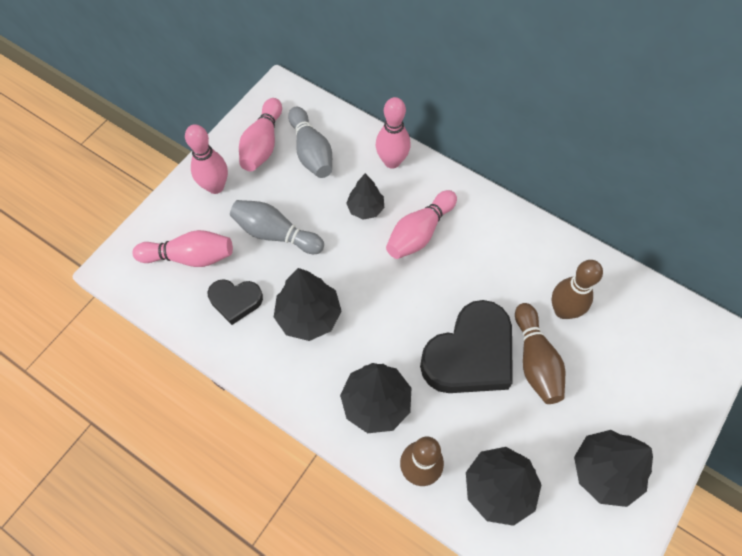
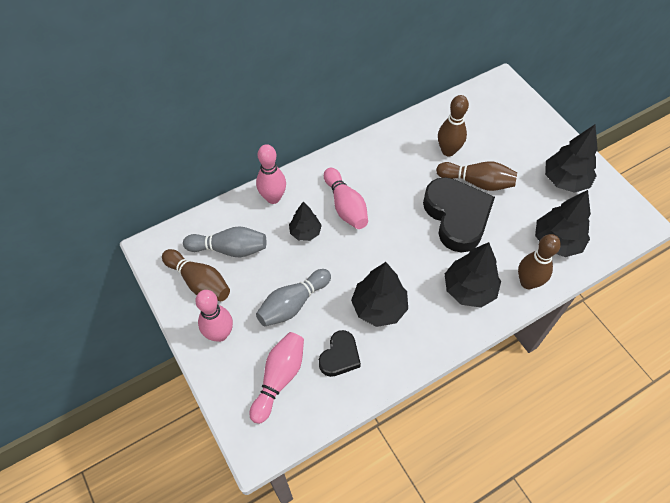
camera: 65 degrees left, 5 degrees down
pink bowling pin [239,98,282,171] -> brown bowling pin [162,249,230,301]

